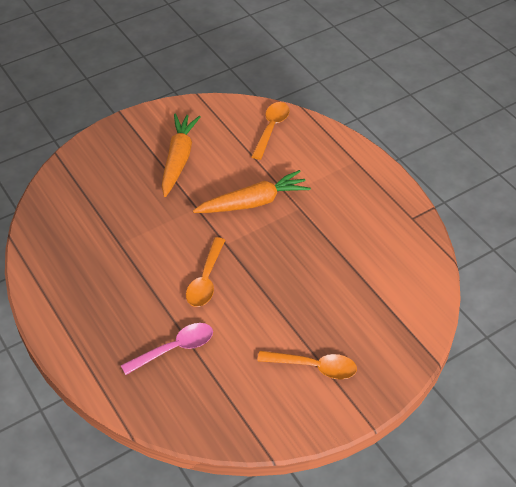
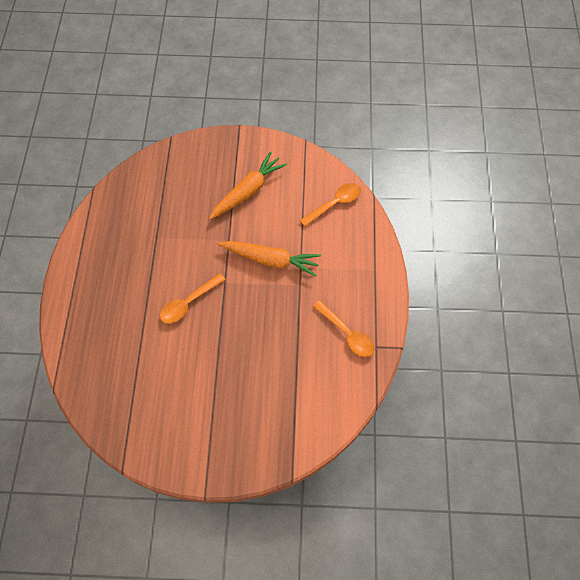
camera: 35 degrees right, 15 degrees up
pink spoon [120,323,213,375] -> none
orange spoon [257,351,357,379] -> orange spoon moved to [313,300,375,357]

